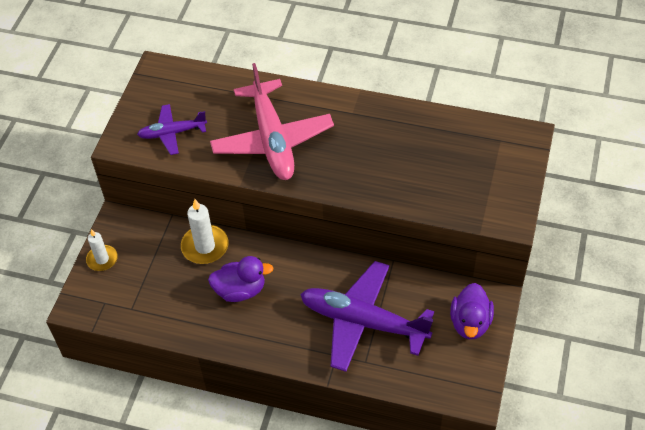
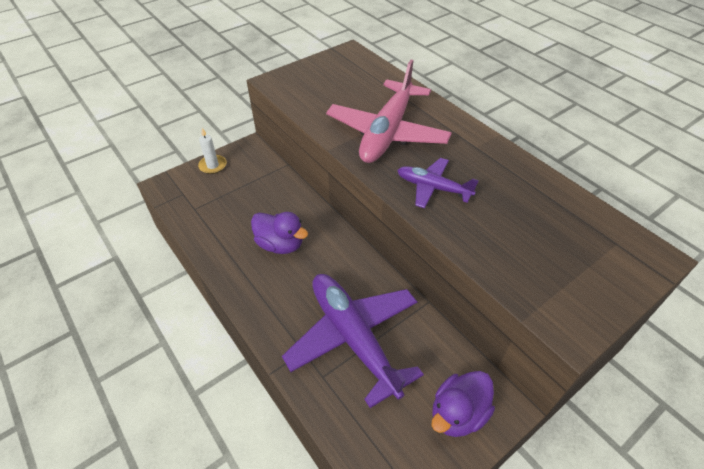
camera: 35 degrees right, 5 degrees down
purple plane [137,104,207,155] -> purple plane moved to [397,158,479,208]
white candle [181,199,228,264] -> none

